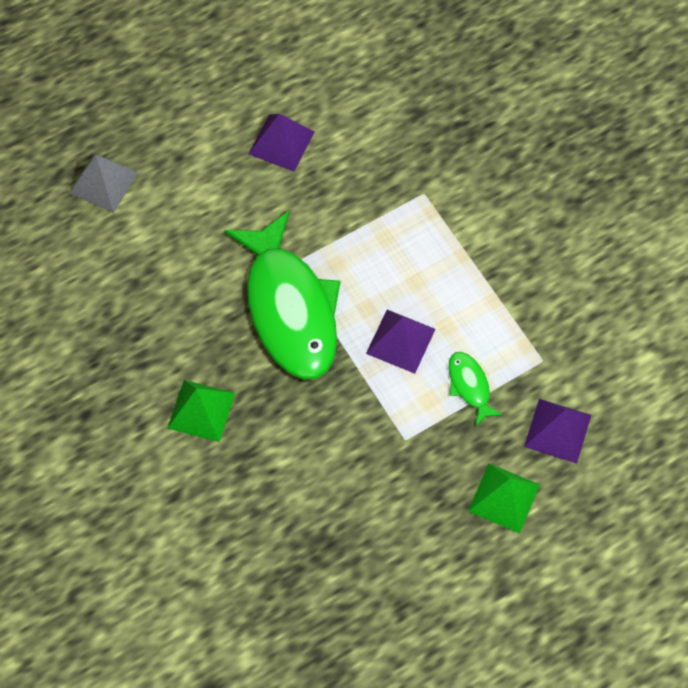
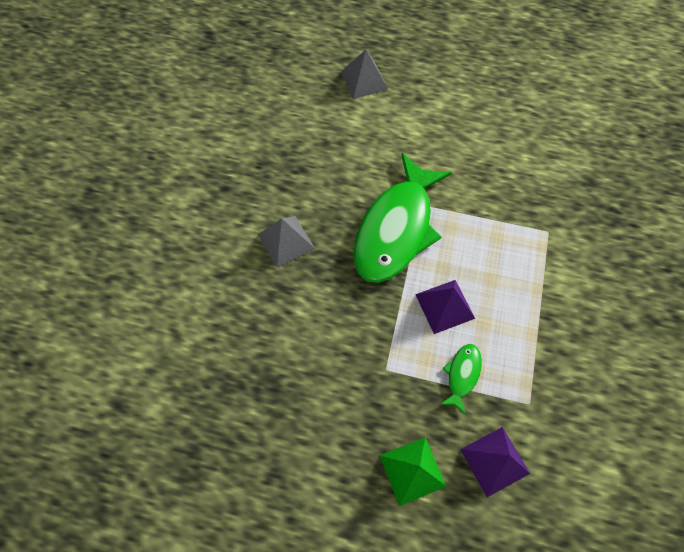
camera: 45 degrees right, 0 degrees up
green pyramid [167,380,235,442] -> grey pyramid [258,216,315,268]
purple pyramid [249,114,315,172] -> none

